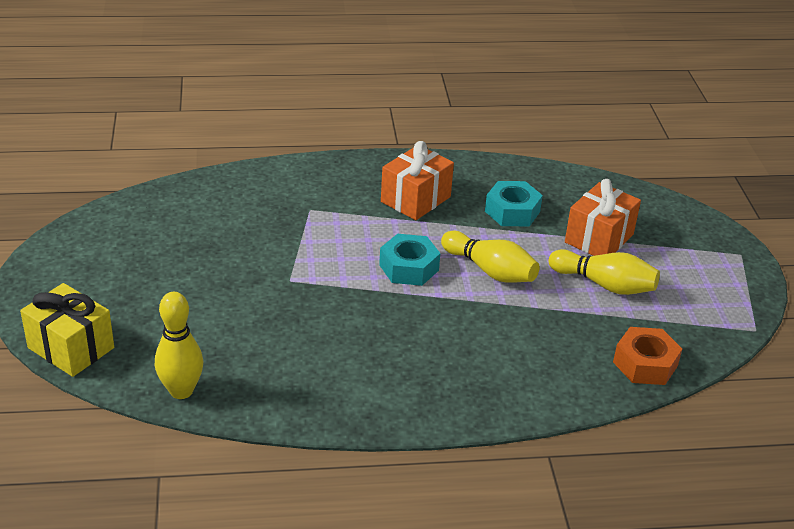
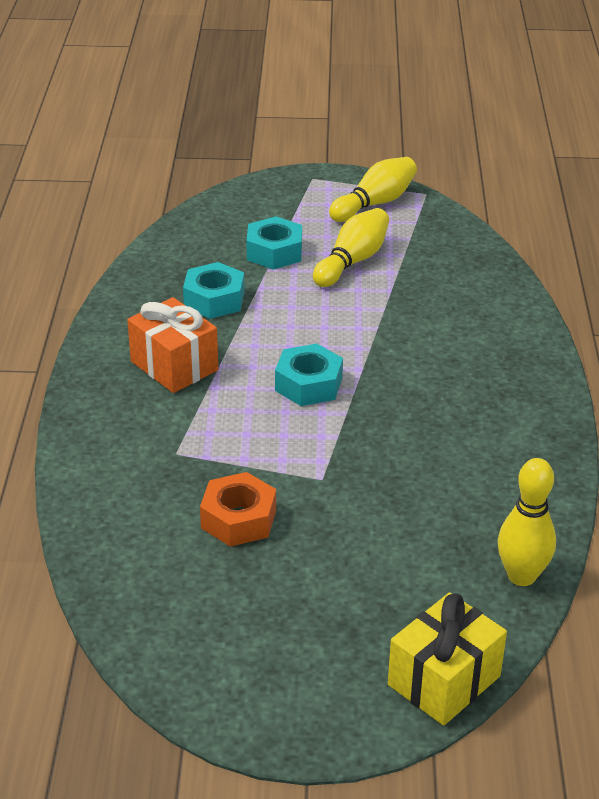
camera: 80 degrees left, 0 degrees up
yellow bowling pin [441,231,540,283] -> yellow bowling pin moved to [329,157,417,222]
orange gift [565,179,641,256] -> turquoise nut [247,216,302,270]
orange nut [613,327,682,385] -> orange nut moved to [200,472,276,547]

